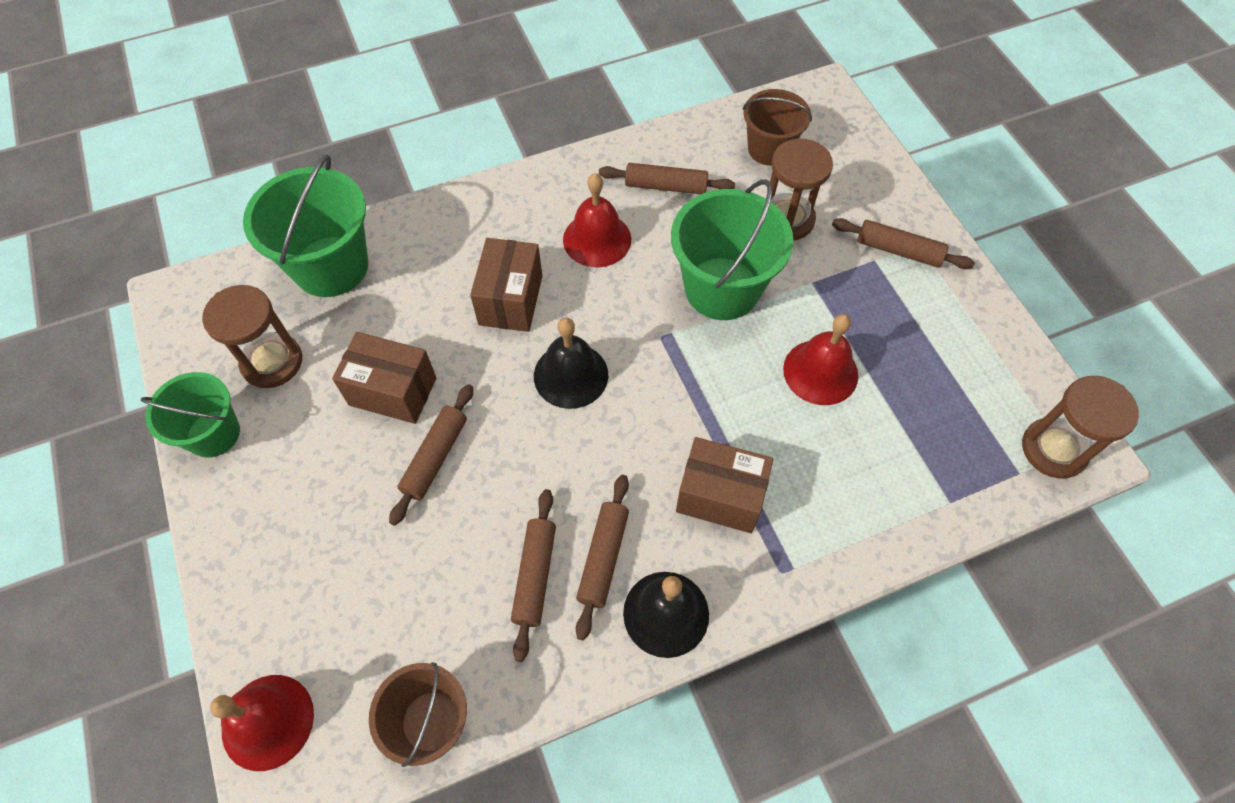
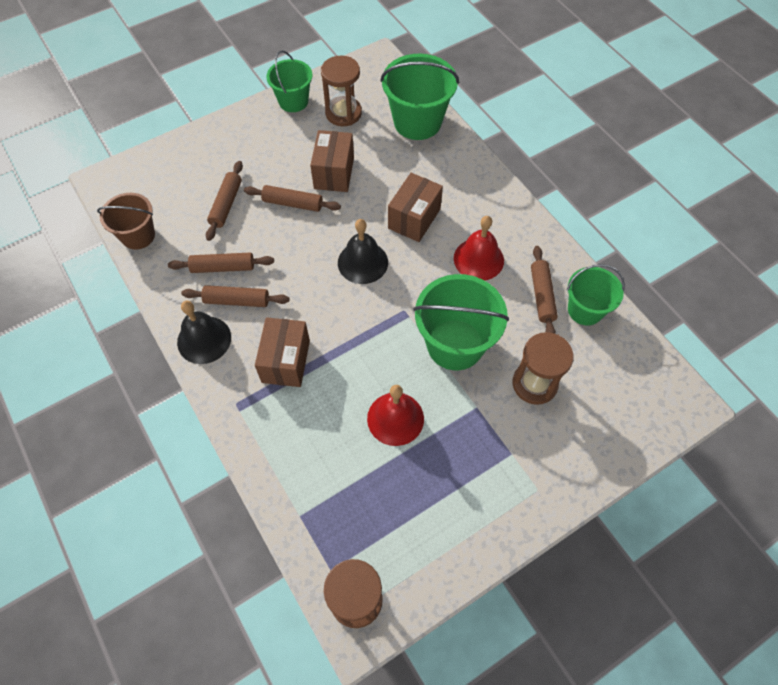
camera: 80 degrees right, 0 degrees up
red bell [210,675,314,771] -> none
brown box [470,238,542,332] -> brown box turned 60 degrees counterclockwise [388,173,443,242]
brown bucket [743,89,812,166] -> none
brown rolling pin [832,218,975,269] -> brown rolling pin moved to [206,161,243,241]
none -> green bucket [567,264,625,326]

